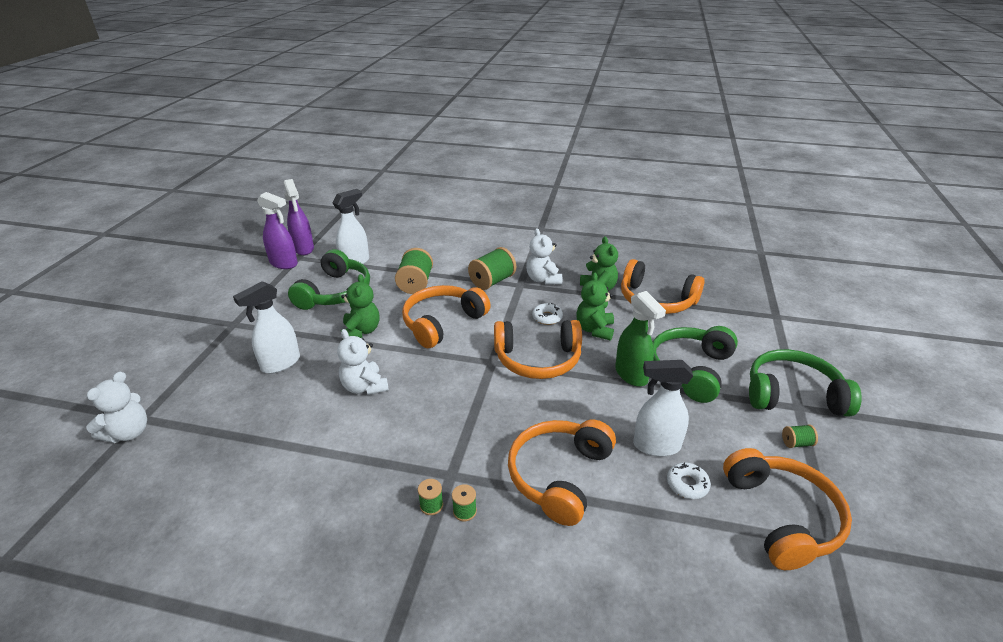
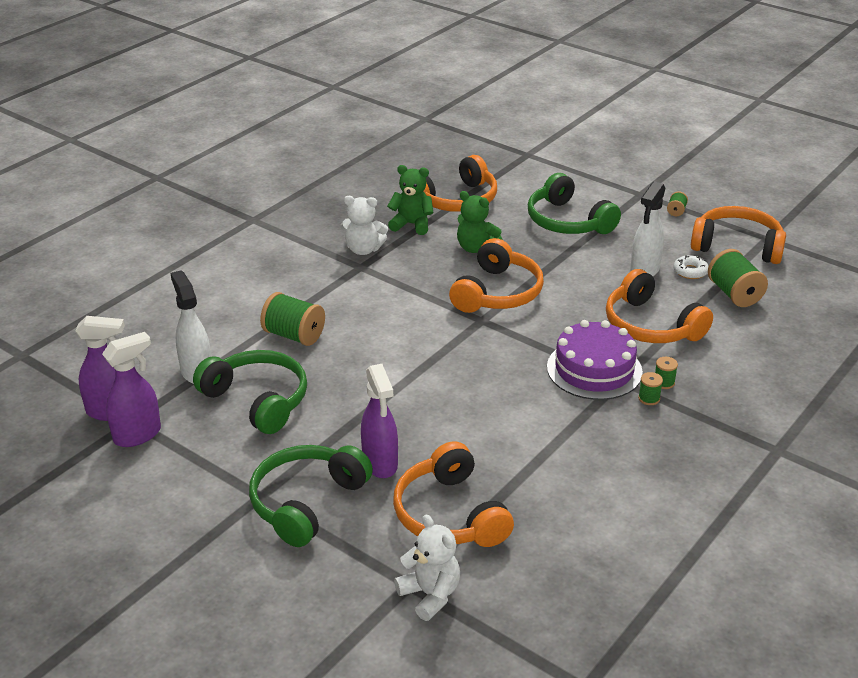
camera: 65 degrees left, 0 degrees up
white spray bottle [233,281,300,374] -> purple spray bottle [361,364,398,478]
white teddy bear [337,329,389,395] -> none
green teddy bear [341,274,379,339] -> none
orange headphones [402,285,491,348] -> orange headphones moved to [393,441,514,547]
green spool [468,247,516,290] -> green spool moved to [708,249,768,307]
white donut [532,303,563,325] -> none
green spray bottle [615,291,666,386] -> none
green headphones [749,349,862,417] -> green headphones moved to [249,445,373,547]
none -> purple cake [547,320,643,400]

